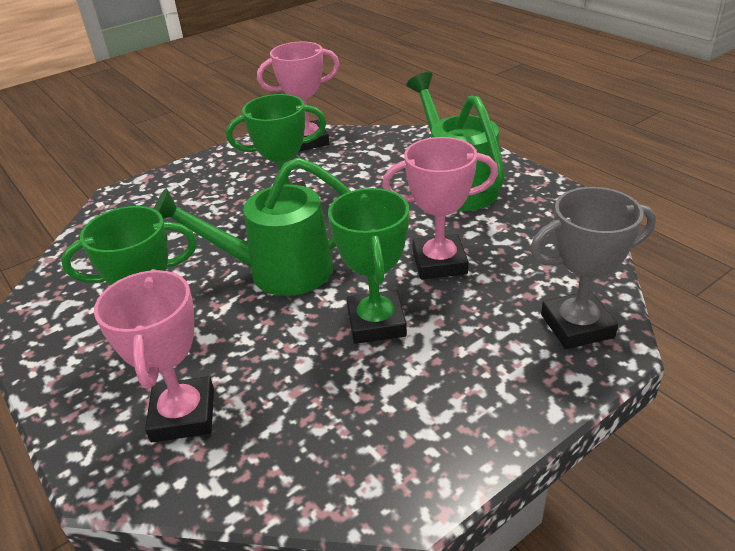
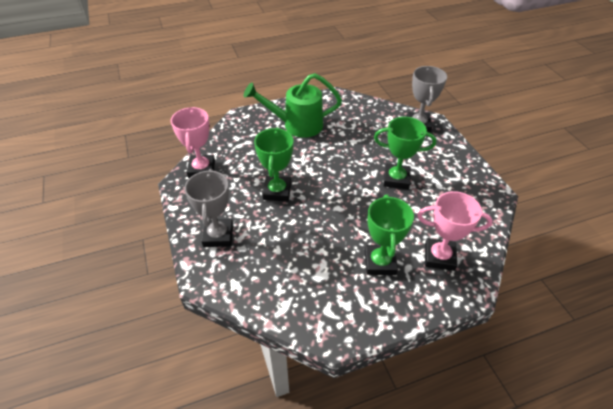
camera: 75 degrees left, 10 degrees up
green watering can [154,157,351,296] -> none
pink trophy [382,137,498,279] -> none
none -> grey trophy [184,169,233,247]

